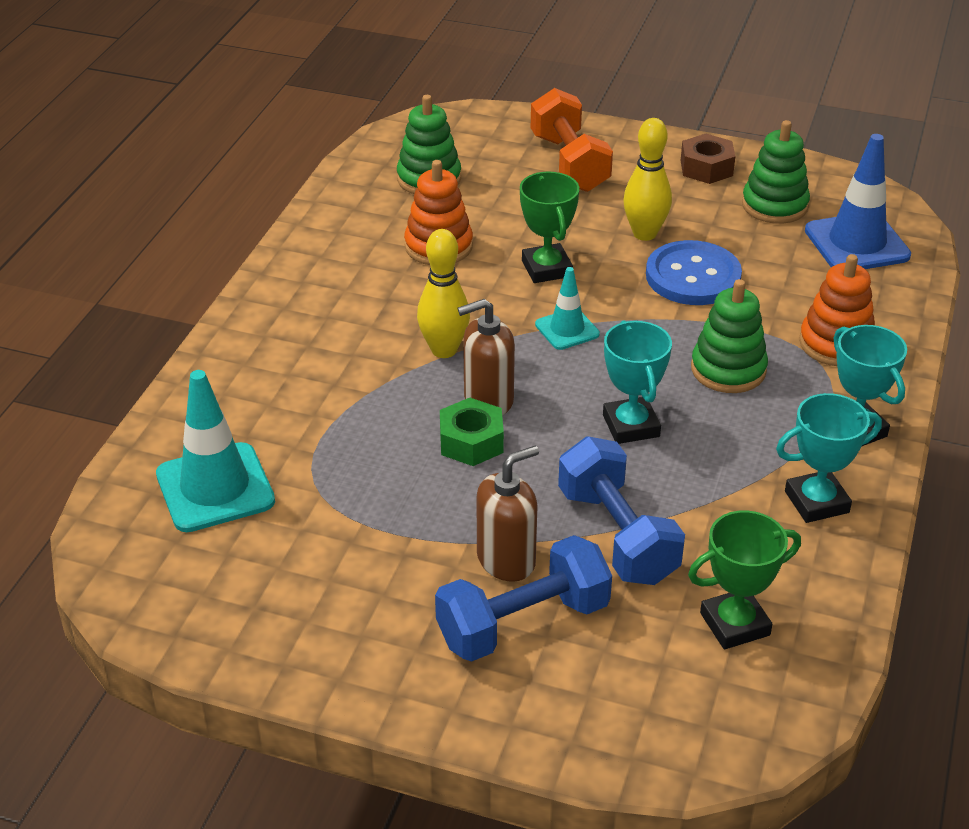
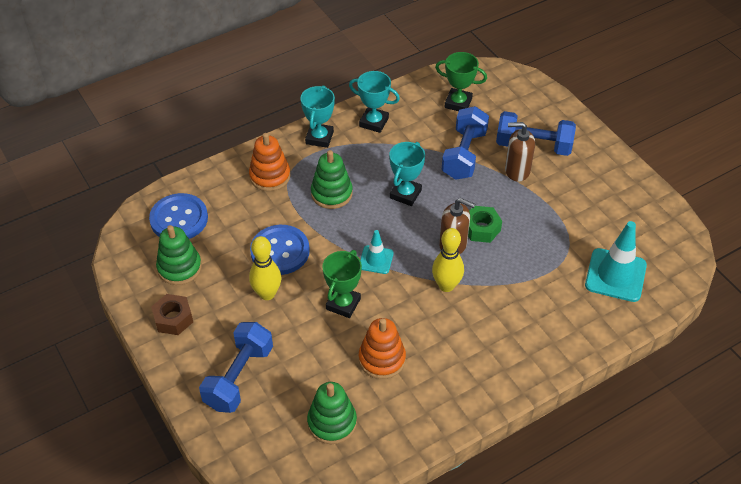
camera: 140 degrees left, 10 degrees up
orange dumbbell [531,88,613,192] -> blue dumbbell [199,322,273,413]
blue traffic cone [805,134,911,269] -> blue button [149,193,208,239]

